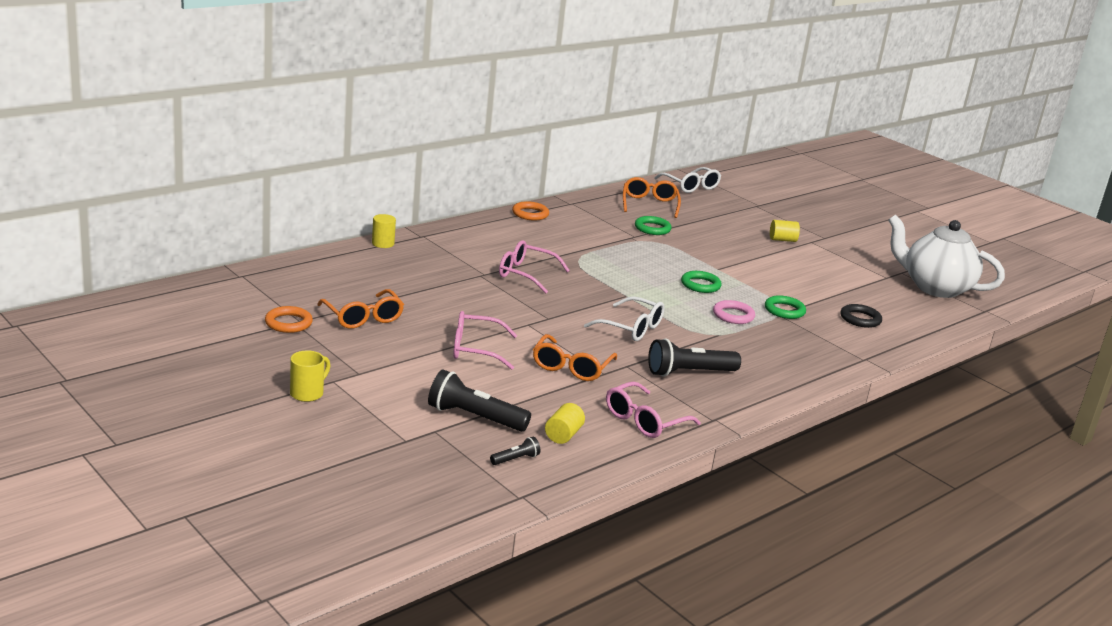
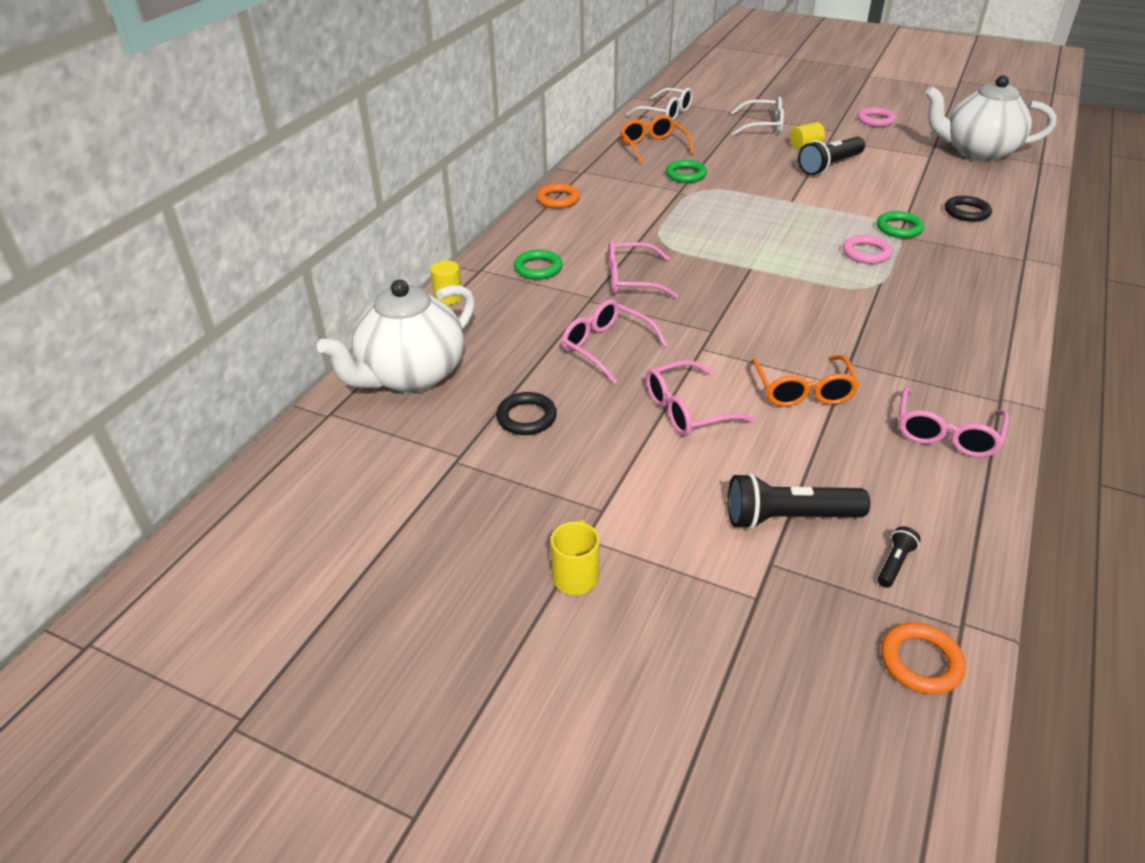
camera: 20 degrees left, 15 degrees up
orange ring [265,306,313,333] -> orange ring moved to [881,623,966,695]
orange glasses [317,289,404,329] -> black ring [496,392,557,435]
yellow cylinder [545,403,585,444] -> none
white glasses [584,297,665,341] -> white glasses moved to [731,97,784,136]
black flashlight [648,339,741,377] -> black flashlight moved to [798,137,865,175]
green ring [681,271,722,293] -> green ring moved to [514,250,562,280]
none -> white teapot [317,279,475,393]
none -> pink glasses [562,299,668,384]
none -> pink ring [857,107,896,127]

